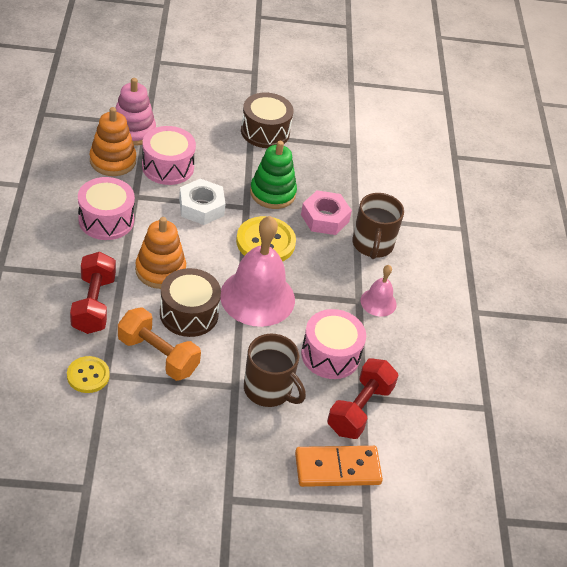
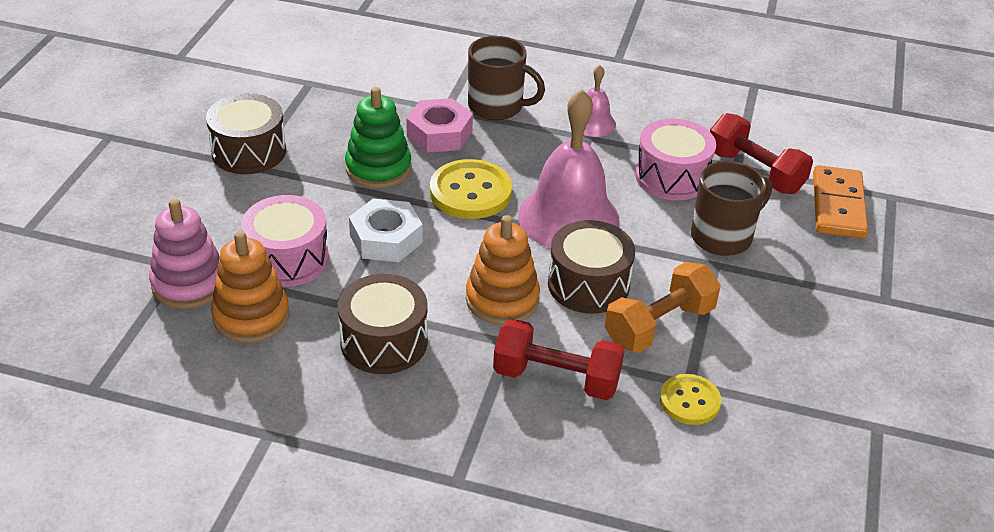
camera: 70 degrees left, 5 degrees down
pink drum [78,177,135,240] -> brown drum [338,274,428,374]

